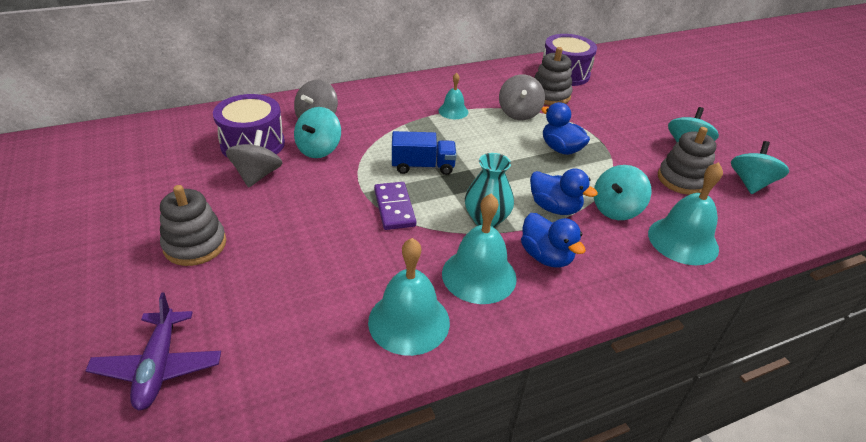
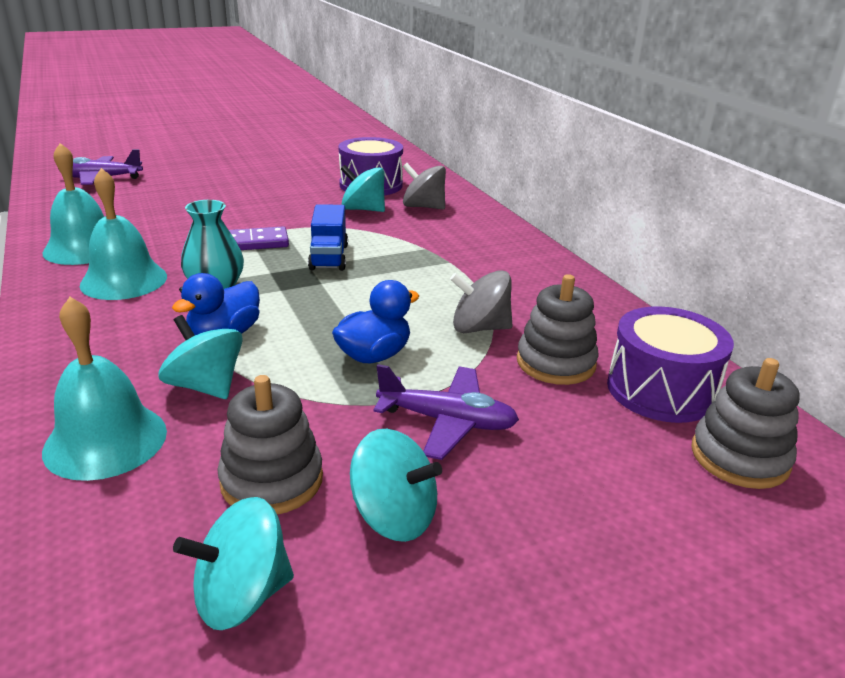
camera: 90 degrees right, 10 degrees down
grey stacking toy [160,185,226,266] -> grey stacking toy moved to [691,358,800,489]
grey spinning top [226,130,282,188] -> none
turquoise bell [438,73,468,119] -> none
blue duck [521,213,586,268] -> none
turquoise spinning top [731,141,789,194] -> turquoise spinning top turned 135 degrees clockwise [173,497,294,630]
none -> purple plane [373,364,519,460]

